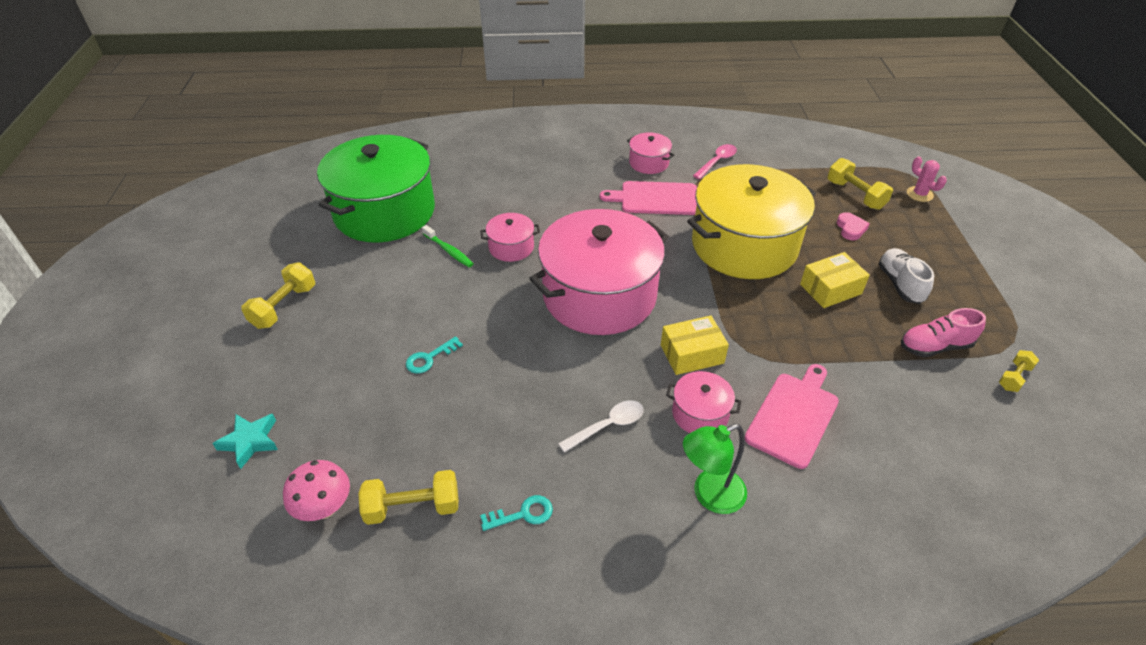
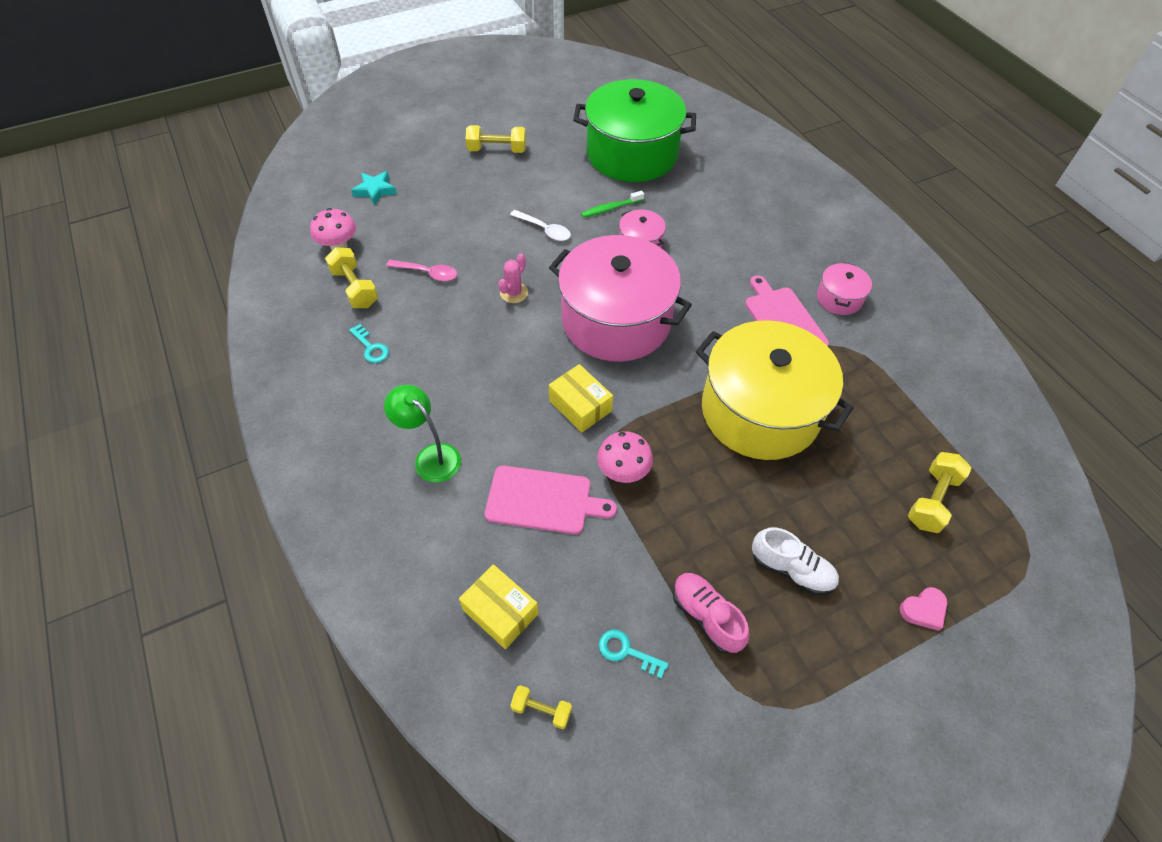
camera: 65 degrees right, 10 degrees up
turquoise key [406,336,463,374] -> turquoise key moved to [599,630,668,679]
green toothbrush [422,225,474,267] -> green toothbrush turned 45 degrees clockwise [581,191,644,218]
white spoon [558,400,644,453] -> white spoon moved to [510,210,571,241]
pink pot [666,371,741,433] -> none
pink spoon [693,144,737,179] -> pink spoon moved to [386,260,457,281]
yellow box [800,252,870,308] -> yellow box moved to [459,564,538,649]
pink heart [837,212,870,240] -> pink heart moved to [900,587,947,631]
white shoe [879,248,934,304] -> white shoe turned 60 degrees clockwise [752,527,839,595]
pink cactus [907,156,947,202] -> pink cactus moved to [498,253,528,303]
yellow dumbbell [999,350,1039,392] -> yellow dumbbell moved to [510,685,572,729]
none -> pink mushroom [597,431,653,483]

